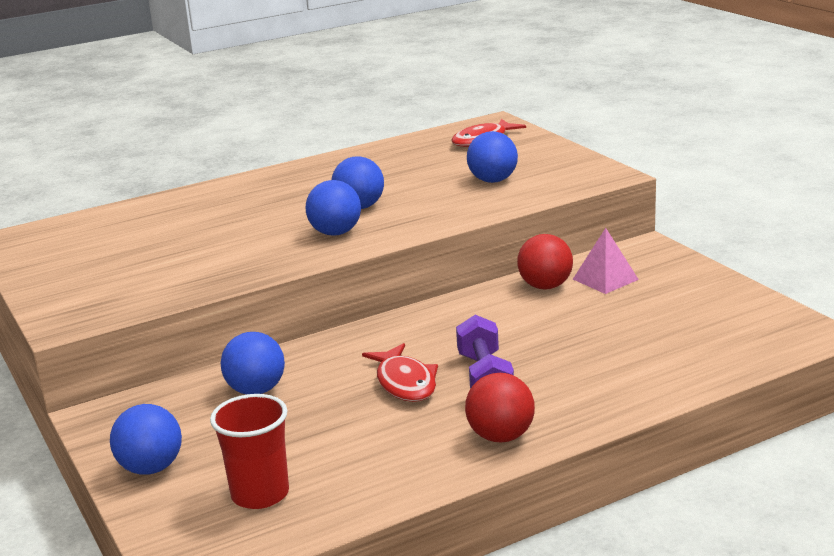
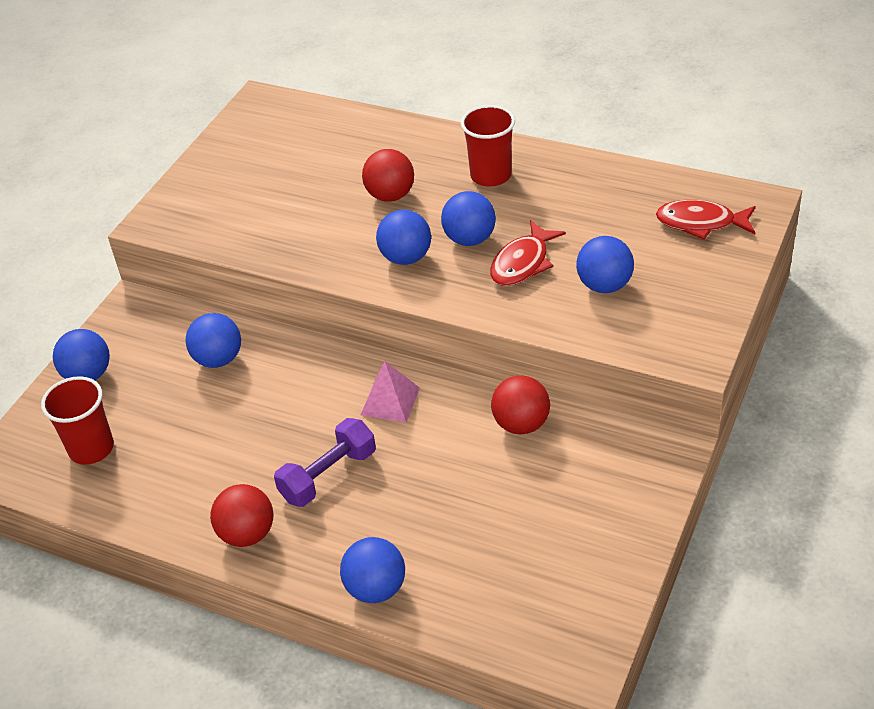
camera: 55 degrees right, 20 degrees up
red fish [362,343,438,402] -> red fish moved to [490,220,566,286]
pink pyramid [573,228,639,294] -> pink pyramid moved to [361,361,420,423]
none -> blue ball [340,537,405,603]
none -> red ball [362,149,414,202]
none -> red cup [461,105,515,187]

